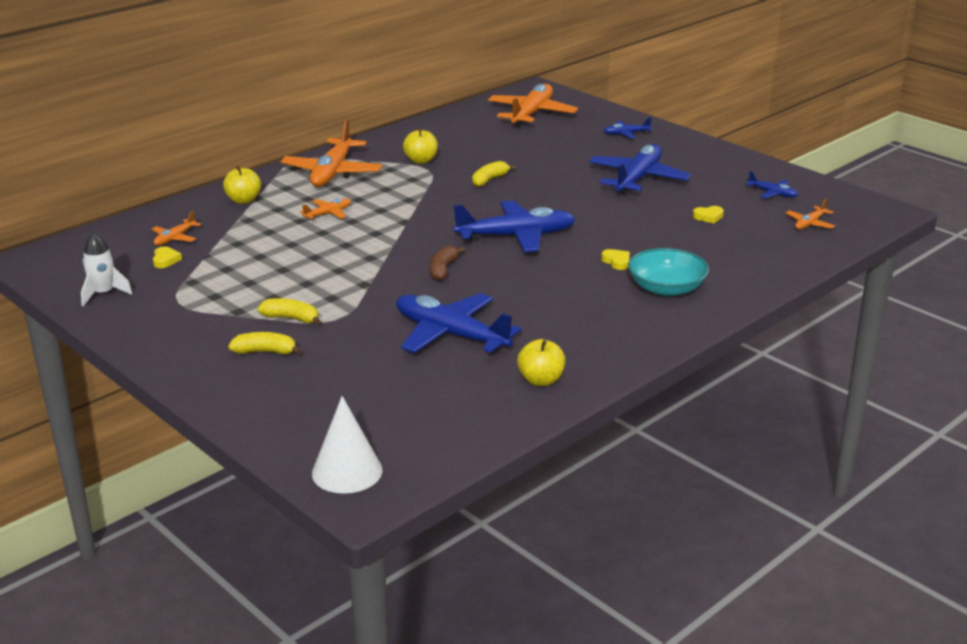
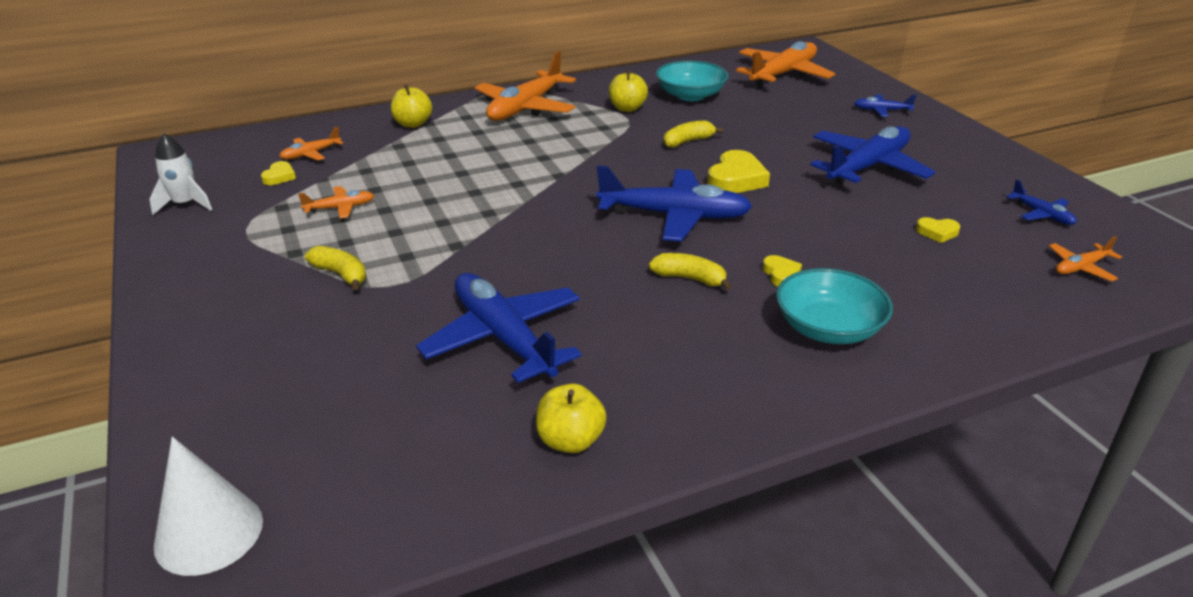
camera: 20 degrees right, 5 degrees up
yellow banana [228,332,301,355] -> yellow banana moved to [648,253,732,290]
orange plane [300,198,351,220] -> orange plane moved to [298,186,374,218]
brown banana [429,245,465,281] -> none
none -> turquoise bowl [656,61,728,101]
none -> yellow heart [707,150,770,193]

